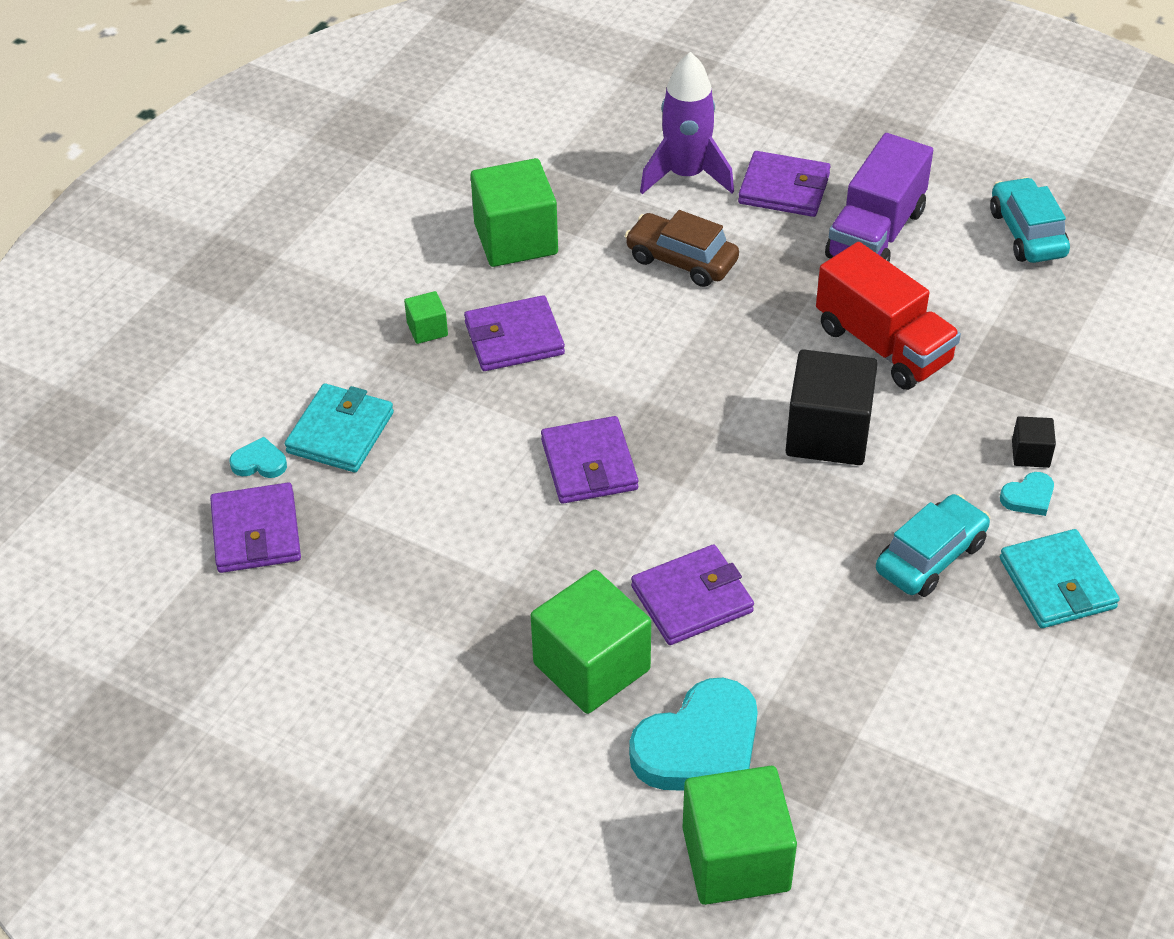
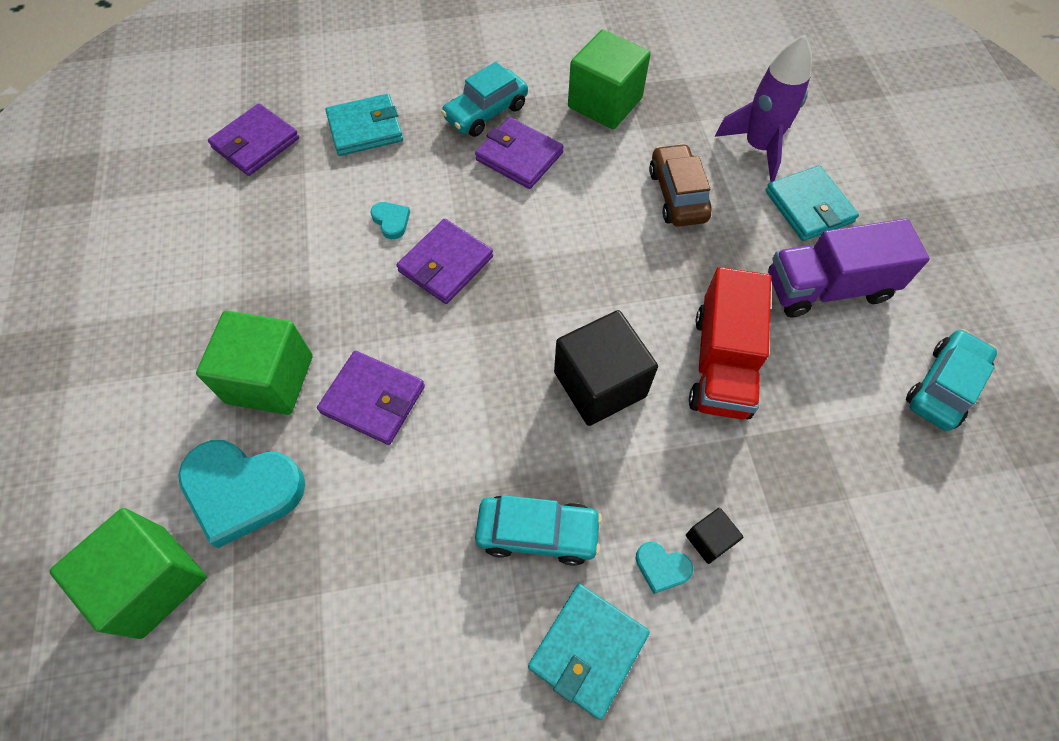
camera: 50 degrees right, 15 degrees up
turquoise heart [230,437,287,478] -> turquoise heart moved to [370,202,410,239]
green cube [404,291,448,344] -> turquoise car [441,62,528,137]
purple wallet [738,151,831,217] -> turquoise wallet [765,165,859,241]

